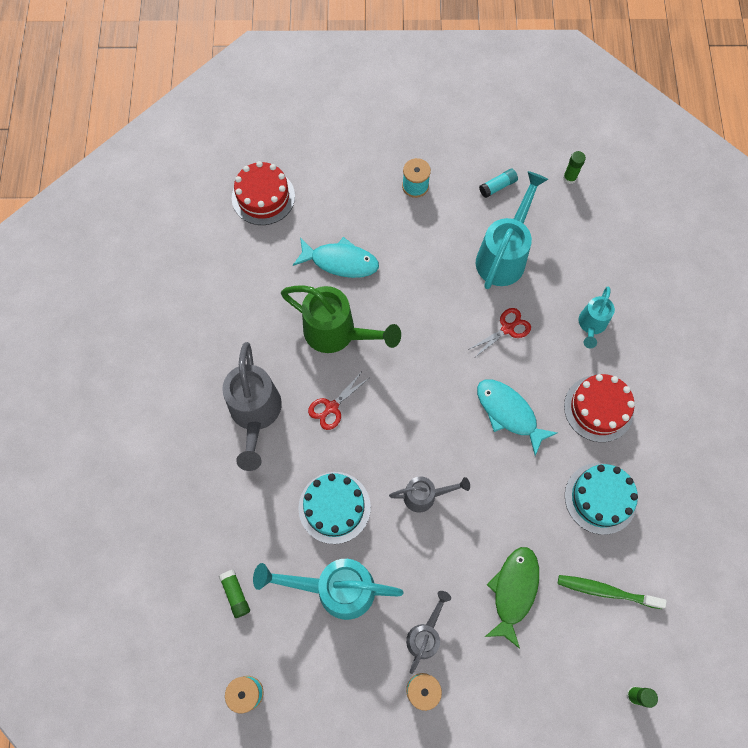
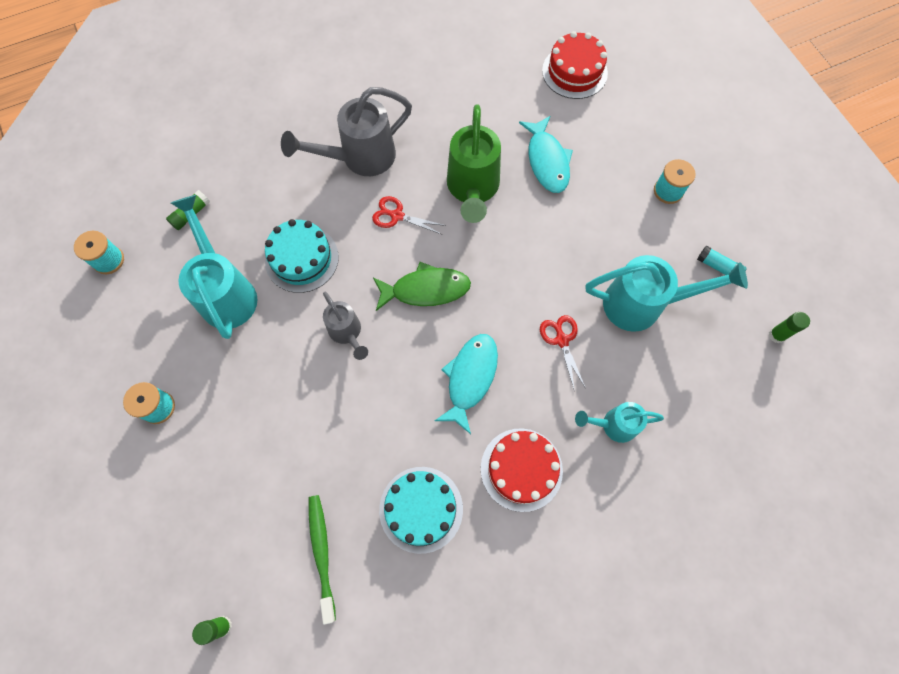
camera: 65 degrees right, 0 degrees up
grey watering can [406,591,451,674] -> none
red scissors [468,308,531,358] -> red scissors turned 135 degrees counterclockwise [540,315,585,392]
green fish [485,547,539,649] -> green fish moved to [373,262,471,311]

